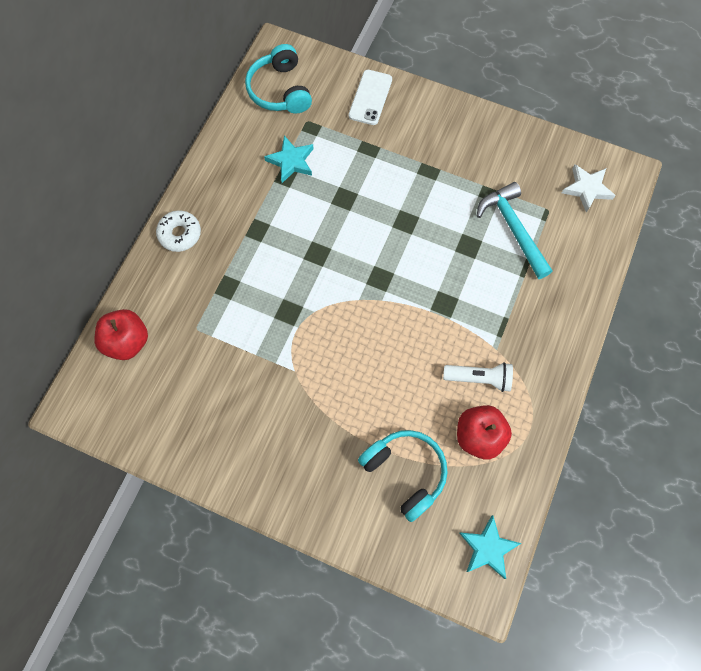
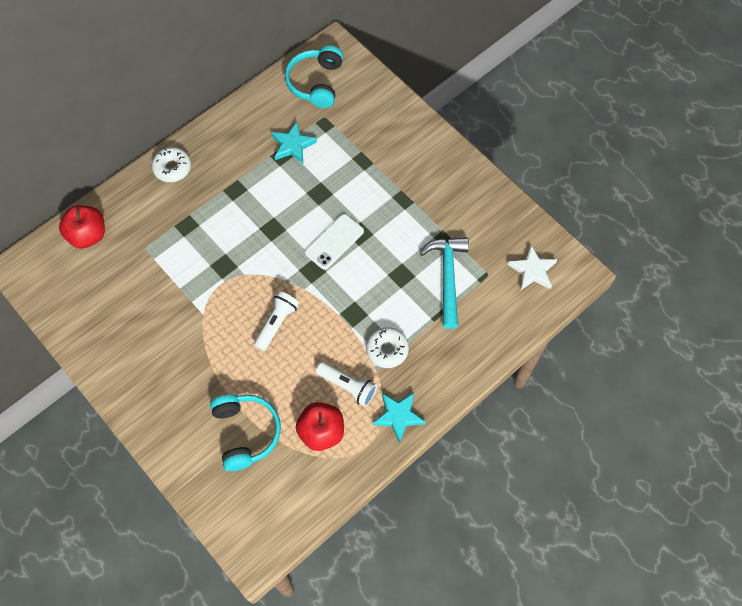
camera: 25 degrees right, 5 degrees down
white phone [349,70,392,125] -> white phone moved to [305,214,364,270]
turquoise star [459,515,521,579] -> turquoise star moved to [373,393,426,443]
none -> white flashlight [254,291,299,351]
none -> white donut [366,327,409,368]

